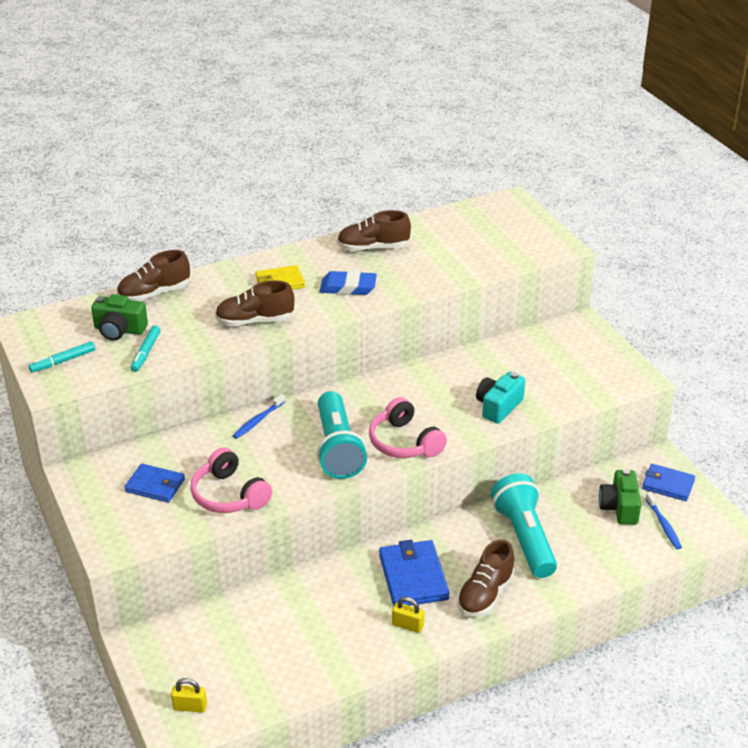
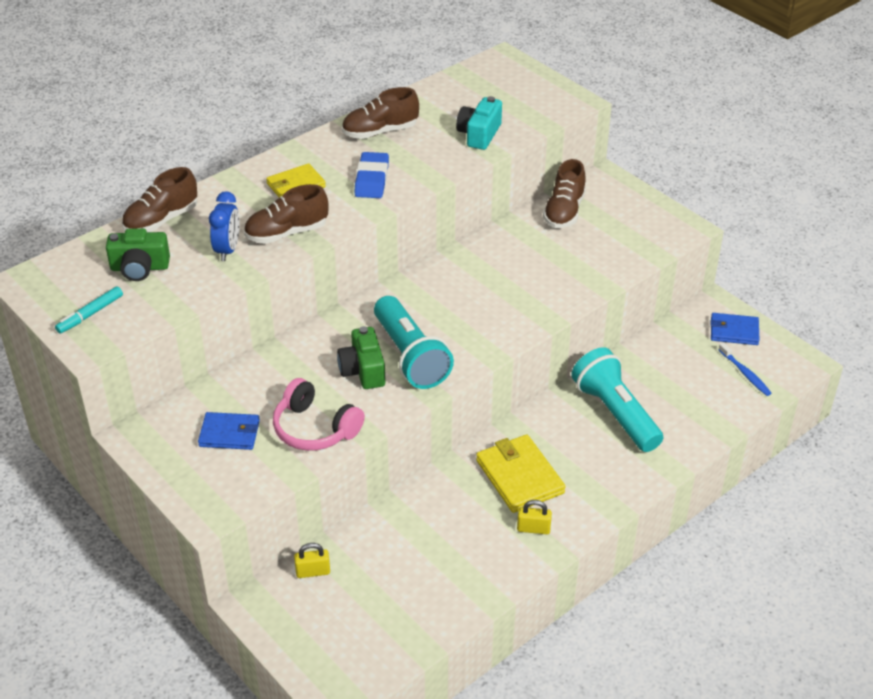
camera: 15 degrees left, 5 degrees up
turquoise marker [130,326,160,372] -> none
yellow padlock [171,678,207,713] -> yellow padlock moved to [294,543,330,578]
blue toothbrush [233,394,286,439] -> none
blue eraser [320,271,377,295] -> blue eraser turned 75 degrees counterclockwise [354,152,389,198]
pink headphones [369,397,447,458] -> none
blue wallet [379,540,449,607] -> yellow wallet [476,434,566,513]
brown shoe [457,539,515,617] -> brown shoe moved to [543,159,586,228]
turquoise camera [476,372,525,424] -> turquoise camera moved to [456,96,502,150]
green camera [599,469,641,525] -> green camera moved to [337,326,385,389]
none -> blue clock [209,191,240,261]

